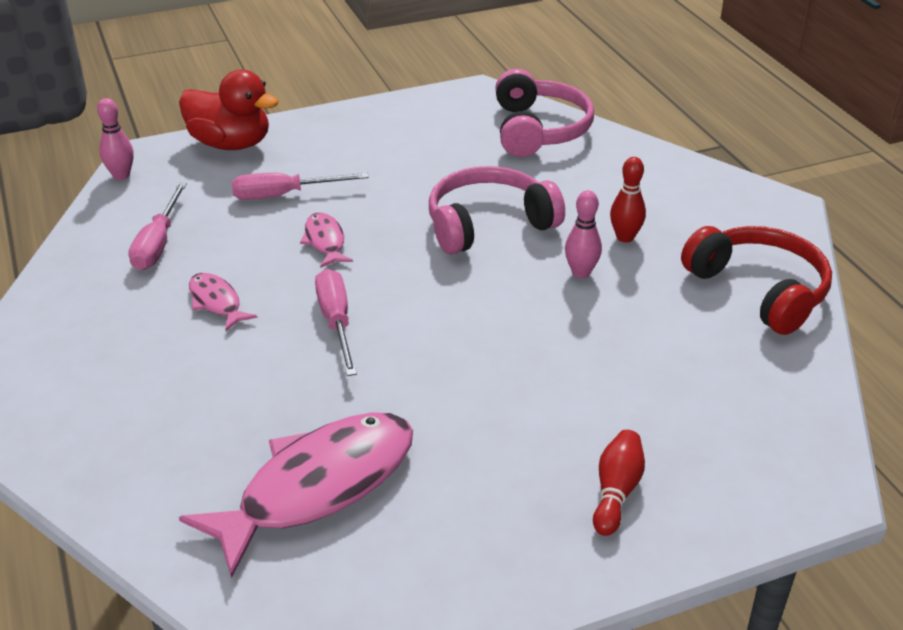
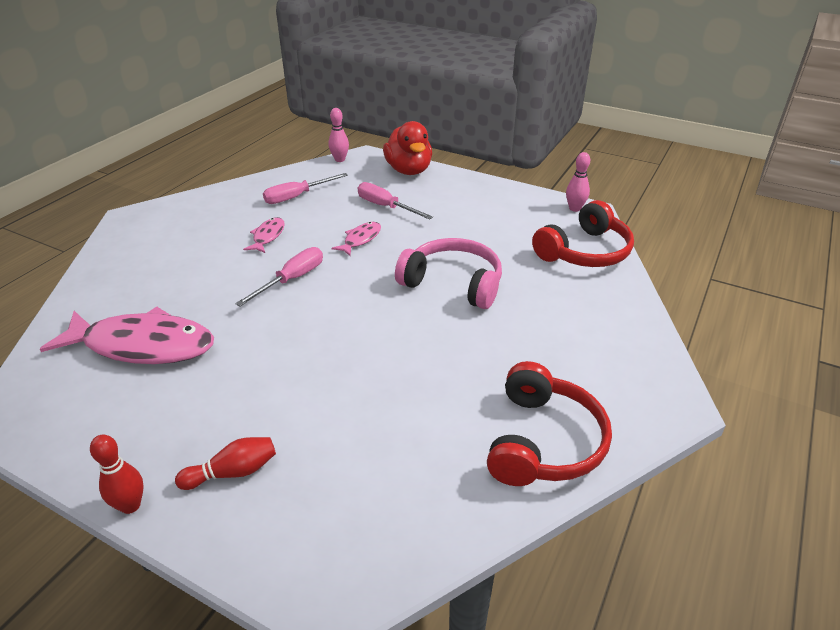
camera: 50 degrees right, 0 degrees up
pink headphones [495,69,594,157] -> red headphones [532,200,634,267]
pink bowling pin [565,190,602,278] -> pink bowling pin moved to [566,152,590,212]
red bowling pin [610,157,646,243] -> red bowling pin moved to [90,435,144,514]

